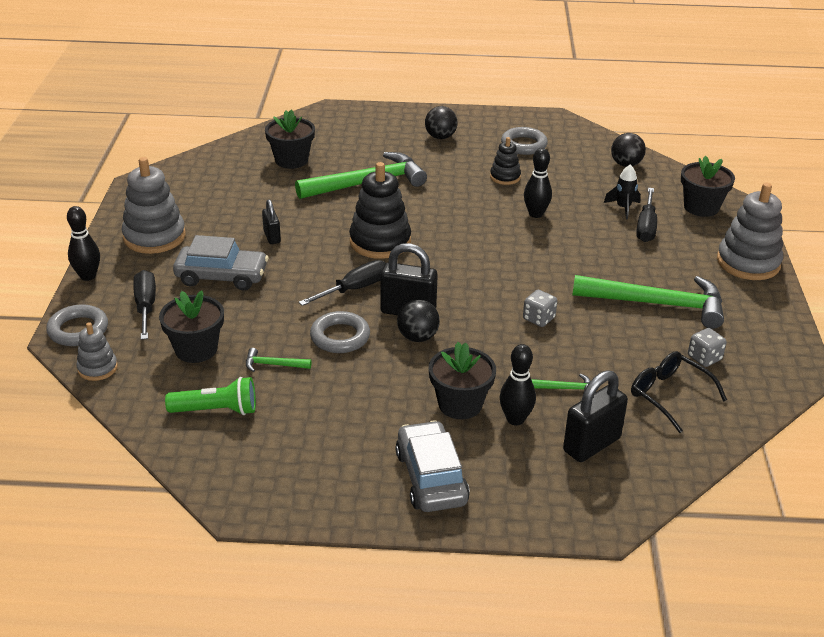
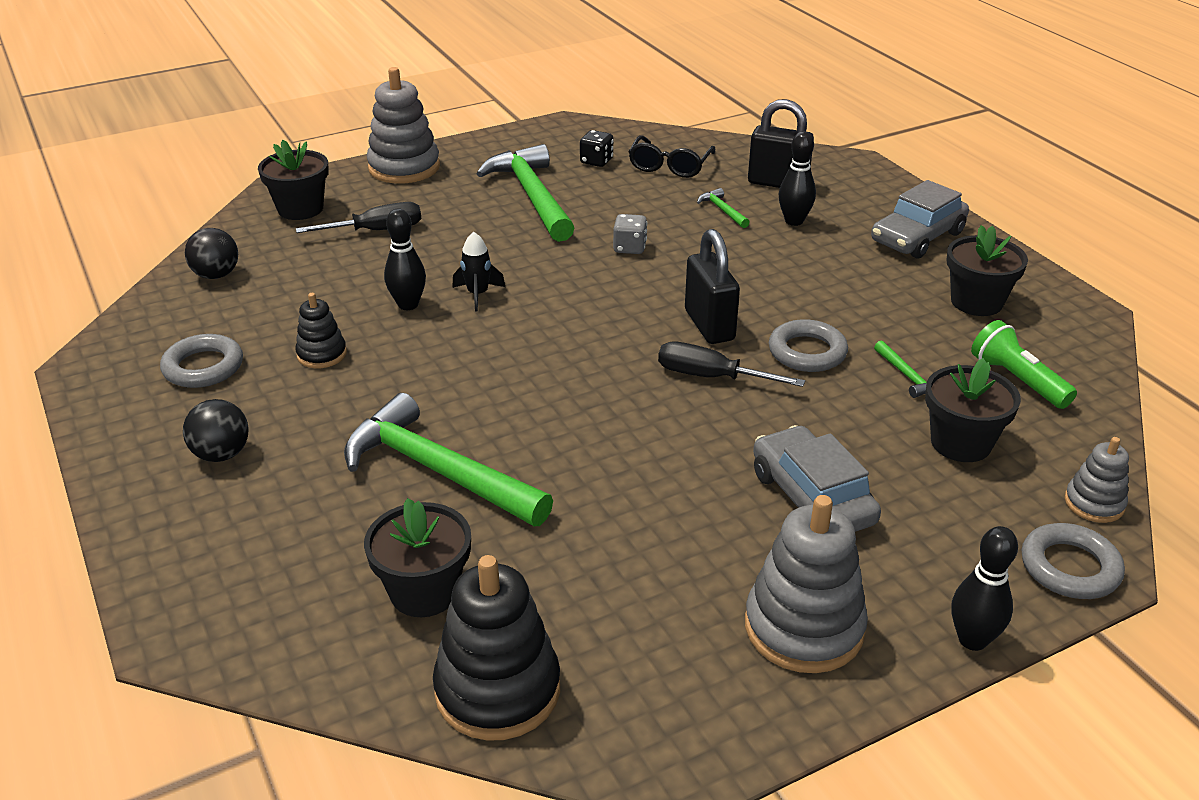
camera: 120 degrees left, 0 degrees up
black screwdriver [133,270,156,340] -> none
black padlock [262,200,281,244] -> none
black stacking toy [349,162,411,259] -> black stacking toy moved to [433,555,560,741]
black ball [397,300,440,342] -> none
black flower pot [429,342,496,419] -> black flower pot moved to [946,225,1028,316]
black rocket [604,165,641,219] -> black rocket moved to [452,232,505,312]
grey dice [688,328,727,367] -> black dice [580,130,613,167]

